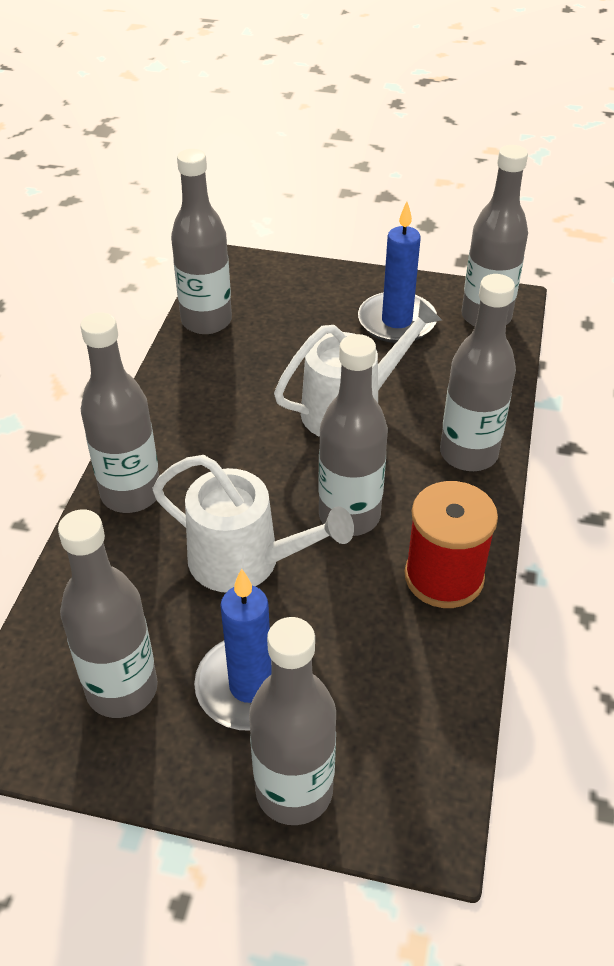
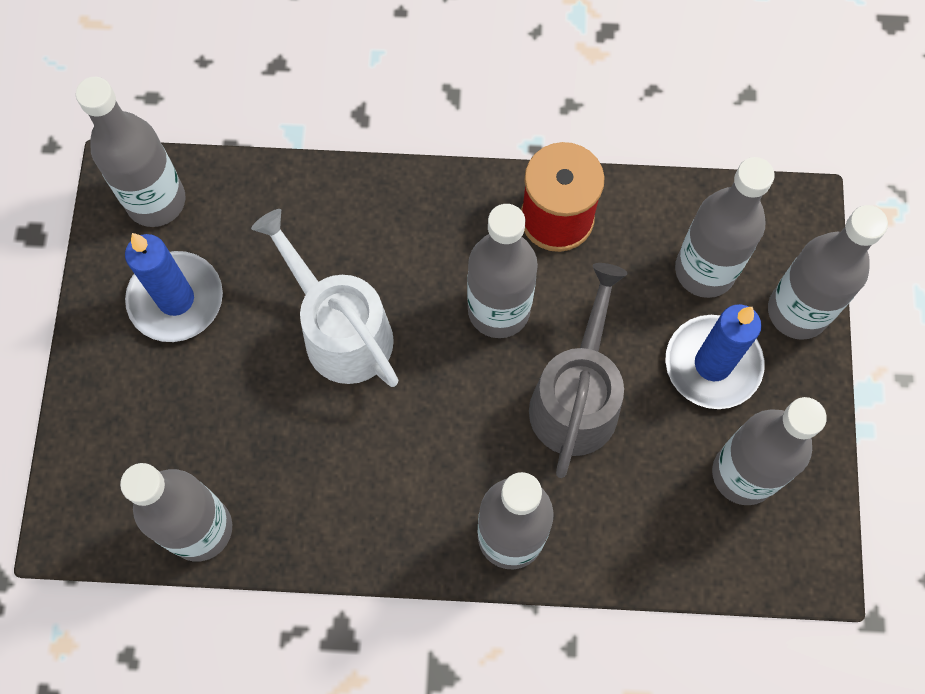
camera: 100 degrees left, 25 degrees up
white watering can [152,455,354,592] -> grey watering can [529,263,628,478]
grey bottle [440,274,516,471] -> grey bottle moved to [675,157,775,298]

